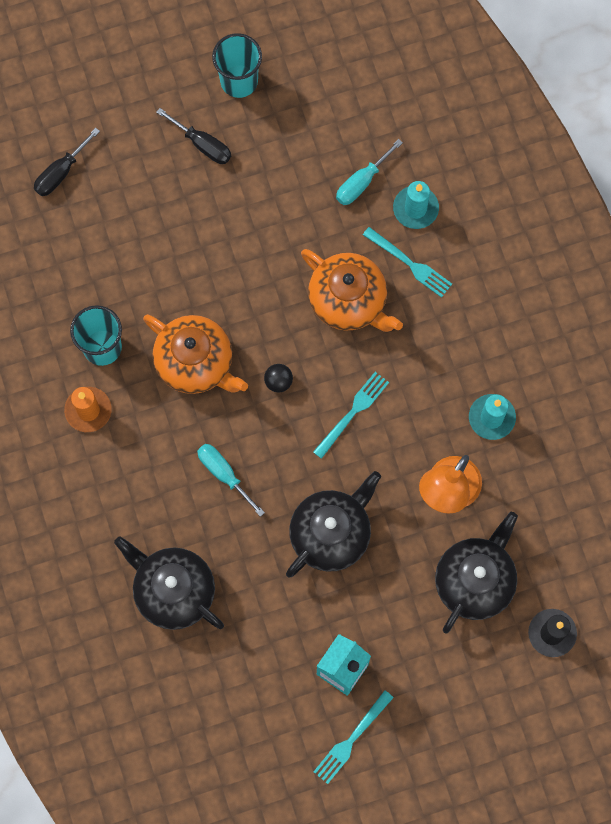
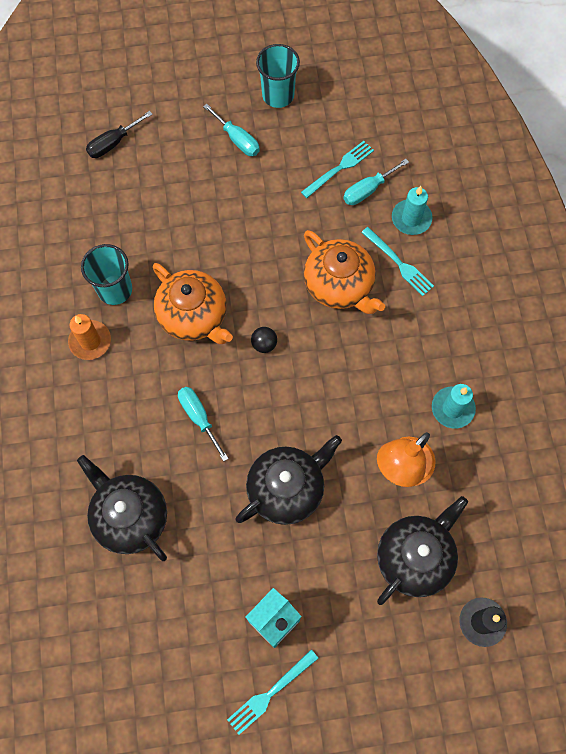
camera: 10 degrees right, 5 degrees down
black screwdriver [156,108,231,164] -> turquoise screwdriver [203,104,260,156]
turquoise fork [313,372,389,459] -> turquoise fork moved to [301,141,374,198]

